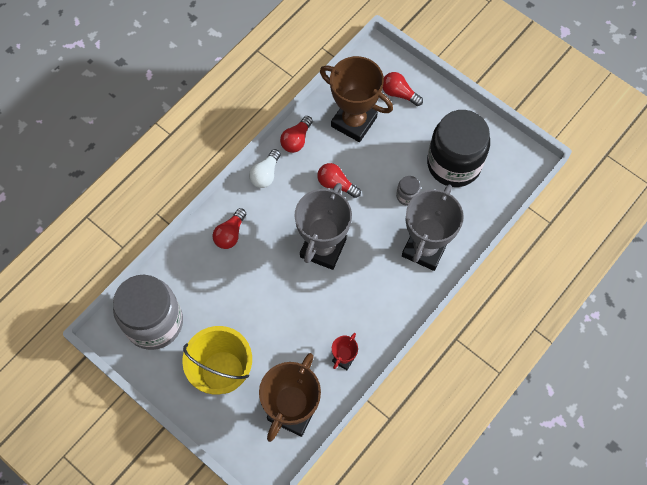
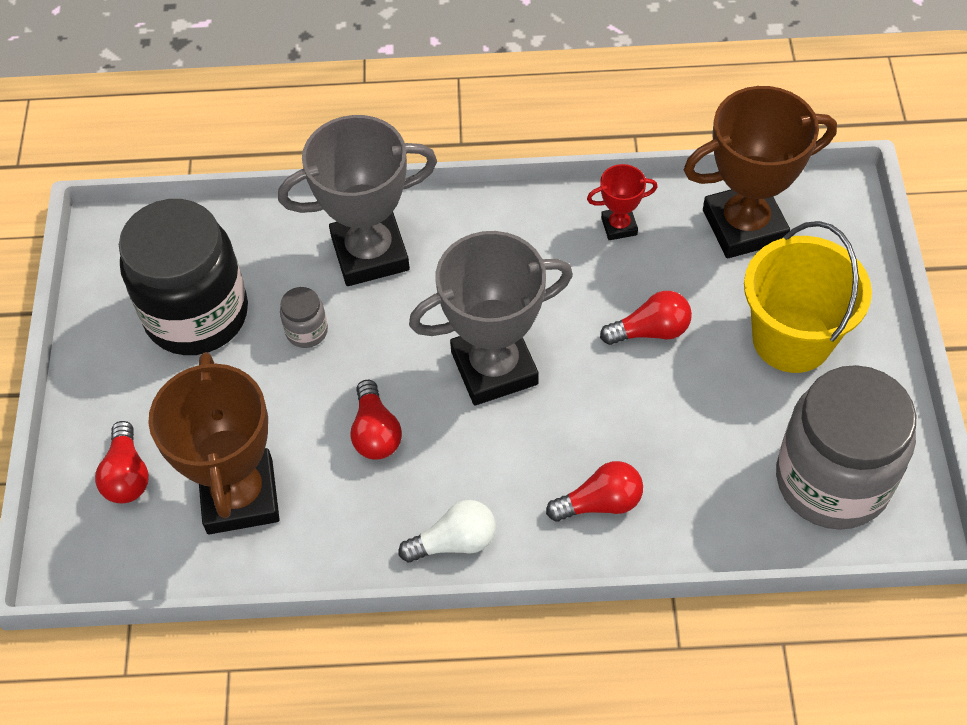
camera: 130 degrees left, 10 degrees down
red light bulb [280,116,313,153] -> red light bulb moved to [600,291,692,345]

